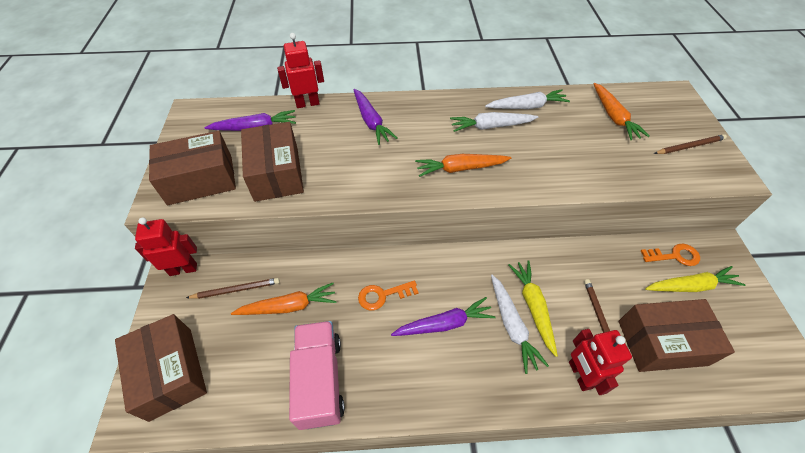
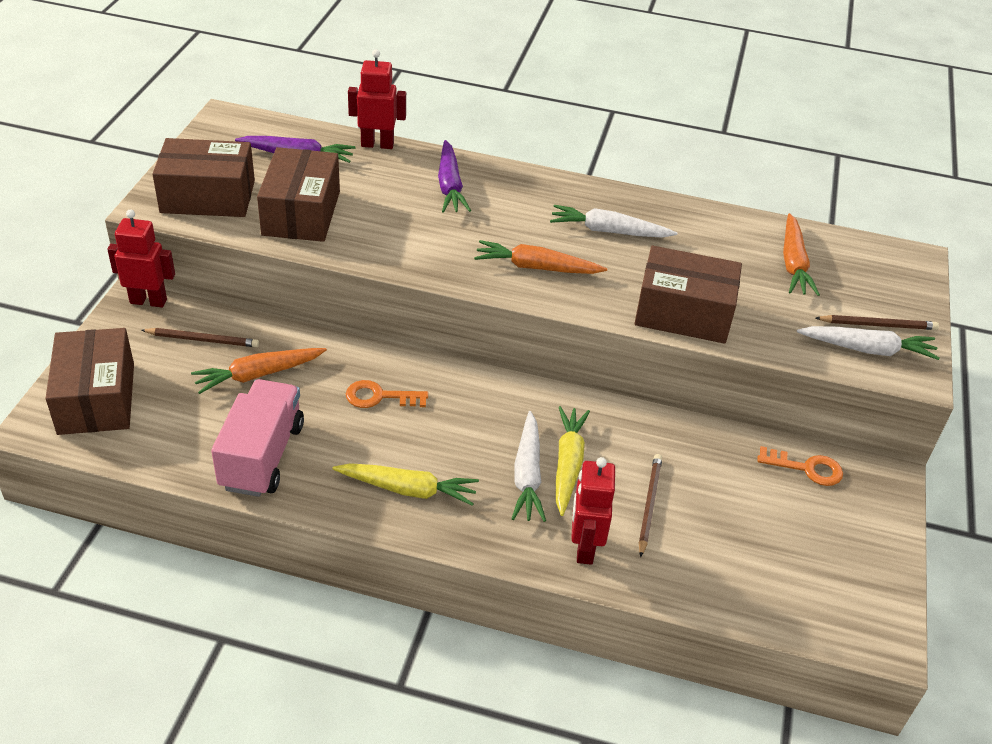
camera: 15 degrees right, 10 degrees down
orange carrot [231,283,337,315] -> orange carrot turned 150 degrees clockwise [191,348,327,394]
purple carrot [391,297,496,336] -> none
white carrot [485,89,570,109] -> white carrot moved to [797,326,940,360]
brown box [618,299,735,372] -> brown box moved to [634,246,742,344]
yellow carrot [645,266,745,292] -> yellow carrot moved to [332,463,479,506]

